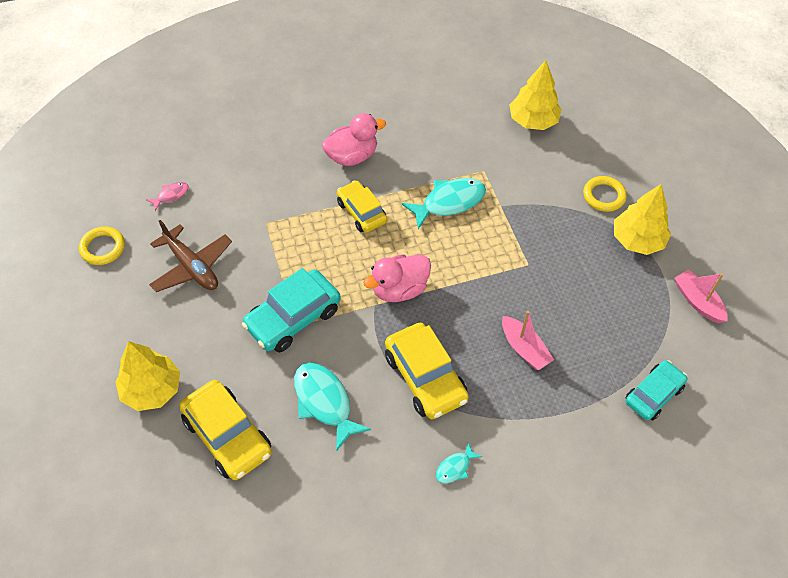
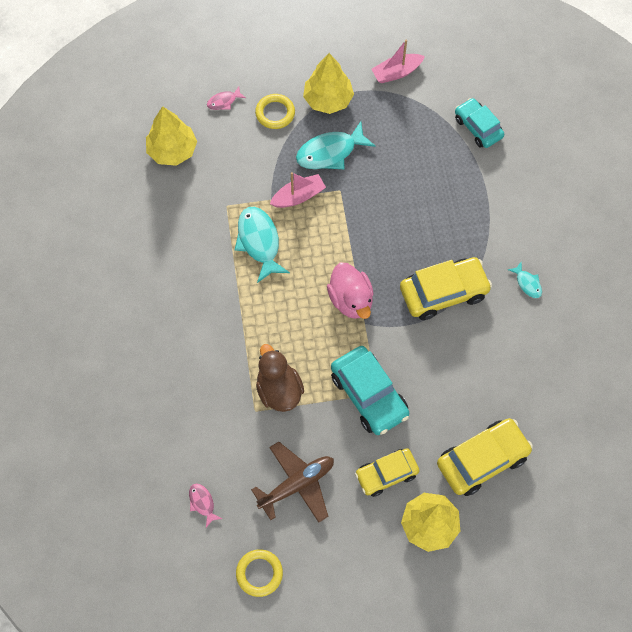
camera: 80 degrees left, 10 degrees up
turquoise fish [294,363,371,451] -> turquoise fish moved to [296,121,376,169]
pink duck [322,113,386,166] -> none
yellow car [337,180,387,232] -> yellow car moved to [355,448,419,497]
pink boat [502,311,554,370] -> pink boat moved to [270,172,326,208]
none -> pink fish [207,87,246,110]
none -> brown duck [256,344,304,412]

